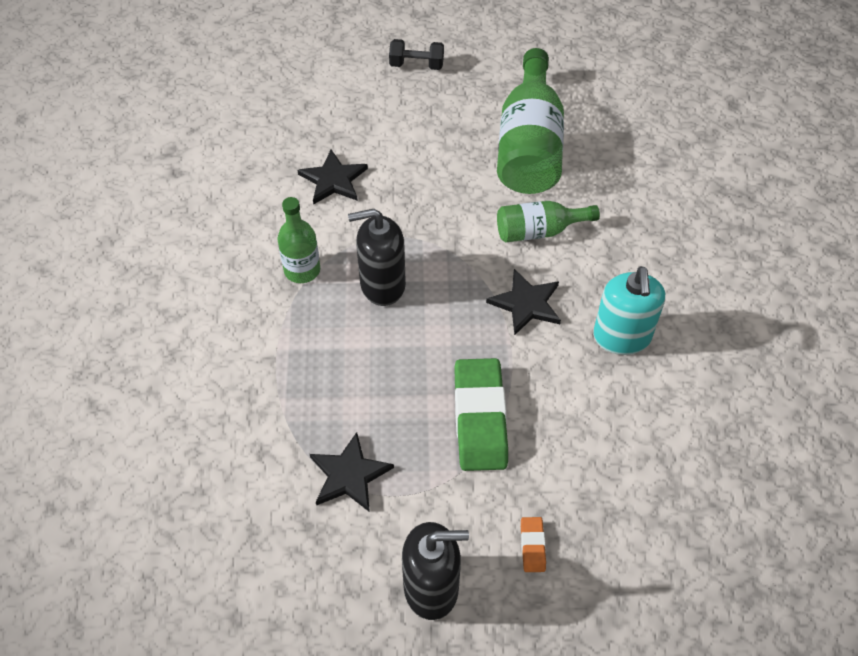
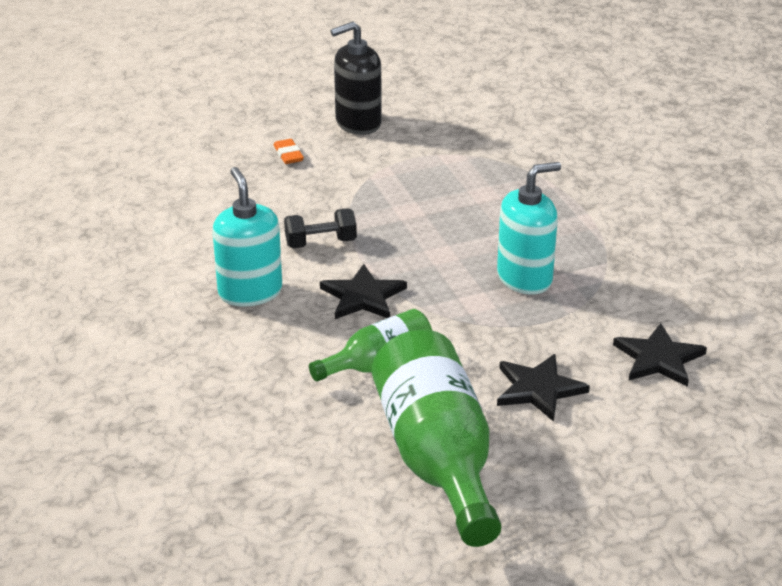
camera: 160 degrees right, 20 degrees down
green bottle [278,197,320,283] -> none
black star [310,432,394,512] -> black star moved to [497,354,590,422]
black soap dispenser [348,209,406,306] -> turquoise soap dispenser [497,162,561,295]
black dumbbell [389,39,444,70] -> black dumbbell moved to [284,208,357,248]
green eraser [455,358,508,471] -> none

